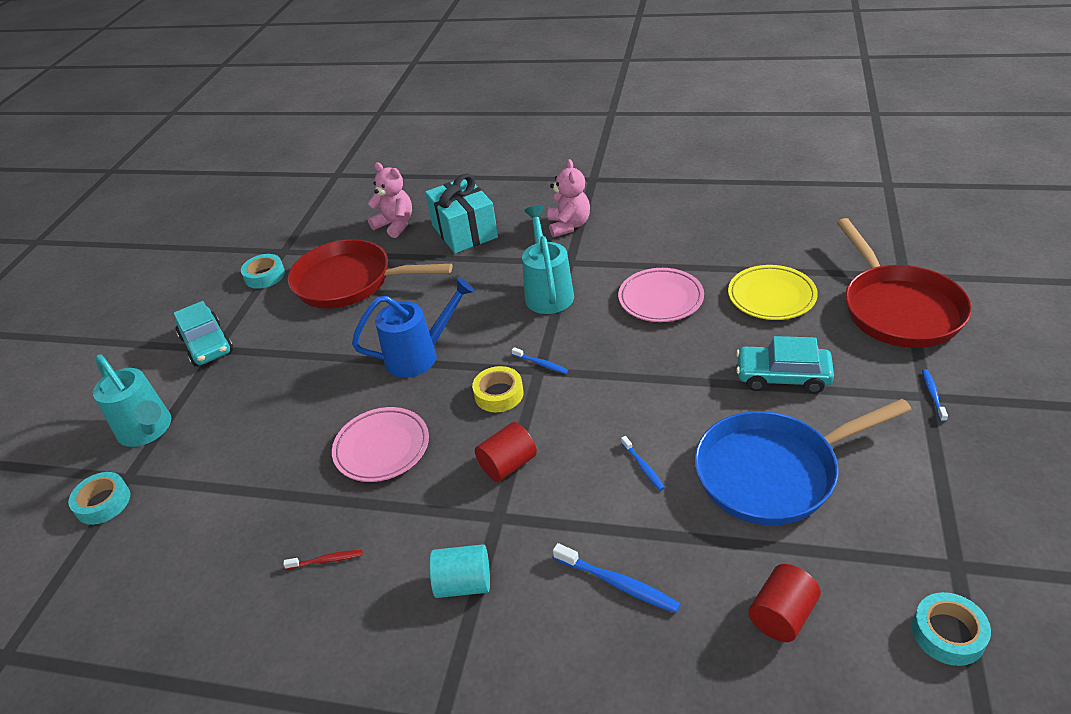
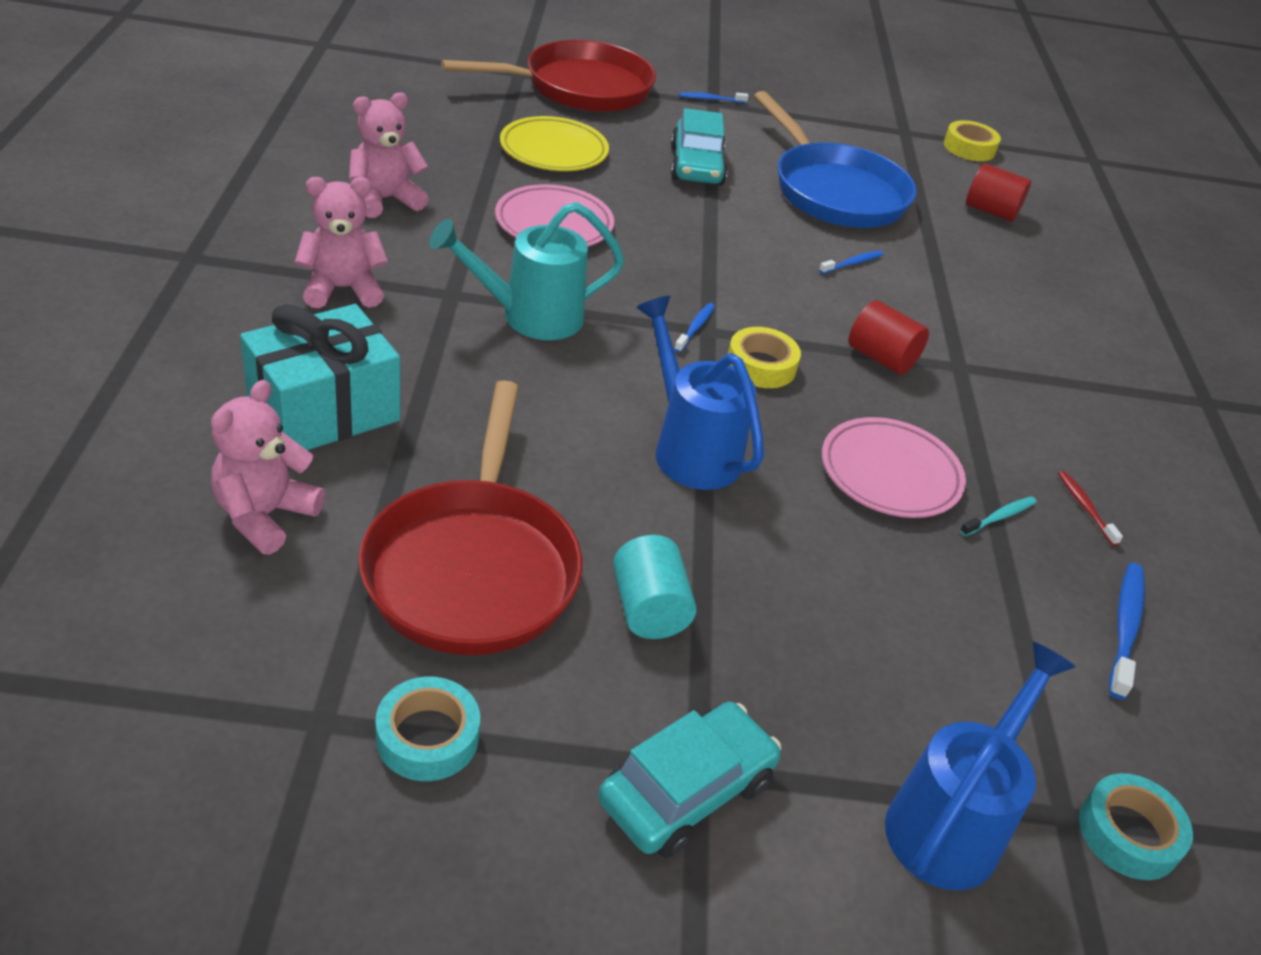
camera: 110 degrees left, 0 degrees up
turquoise watering can [93,355,171,447] -> blue watering can [885,642,1075,890]
turquoise cylinder [429,544,490,598] -> turquoise cylinder moved to [613,535,697,639]
blue toothbrush [553,543,681,613] -> blue toothbrush moved to [1109,563,1145,700]
turquoise tape [912,592,991,666] -> yellow tape [944,120,1001,161]
none -> pink teddy bear [349,92,428,218]
none -> turquoise toothbrush [960,496,1037,536]

